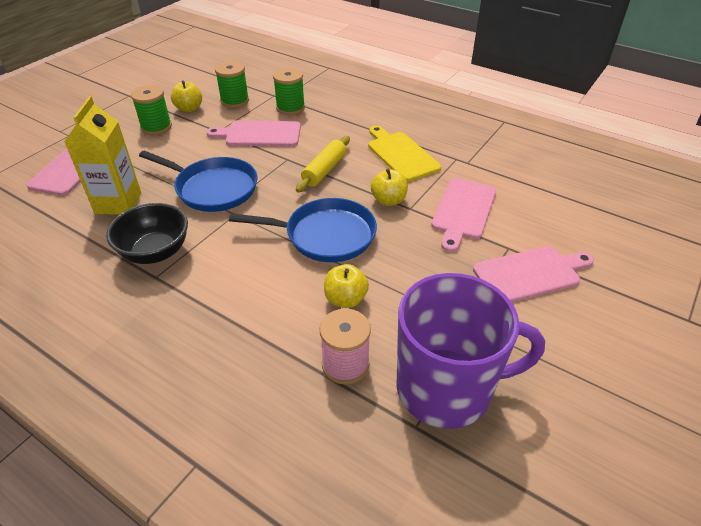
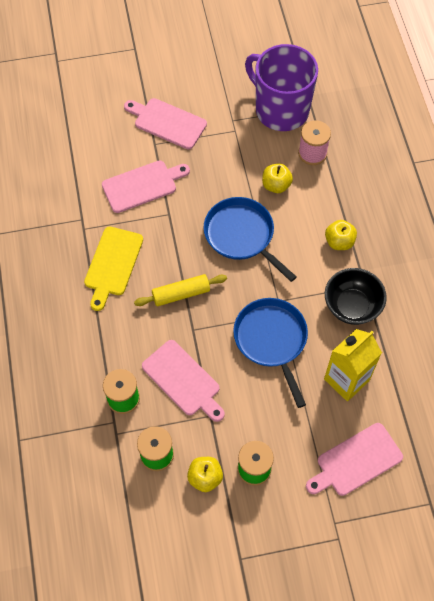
camera: 135 degrees left, 20 degrees up
yellow apple [371,168,408,206] -> yellow apple moved to [325,220,357,250]

